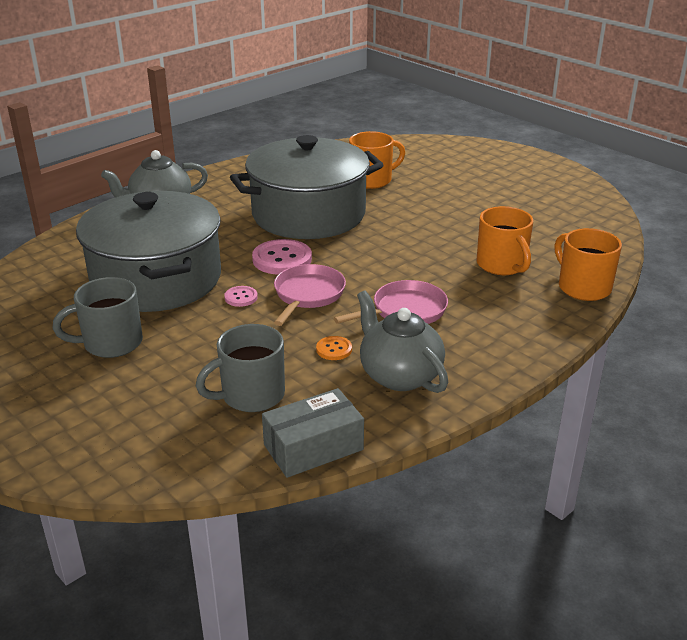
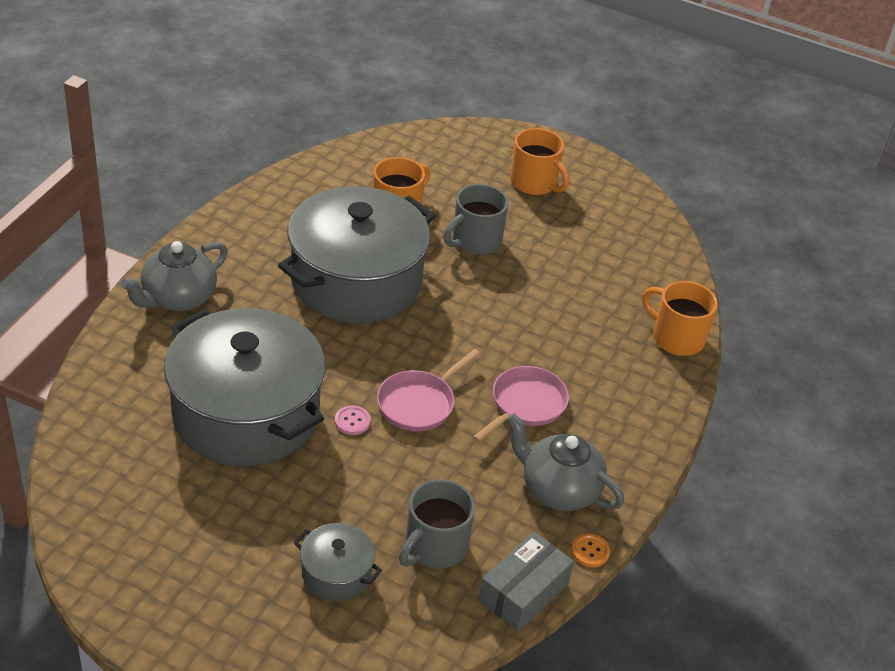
camera: 25 degrees left, 10 degrees up
grey mug [53,277,143,358] -> grey mug moved to [443,184,509,255]
pink button [252,239,312,275] -> none
pink pan [274,264,346,326] -> pink pan turned 135 degrees counterclockwise [377,349,480,431]
orange button [316,336,352,360] -> orange button moved to [571,533,610,567]
orange mug [476,206,533,275] -> orange mug moved to [510,128,569,195]
none -> grey pot [294,523,382,601]

